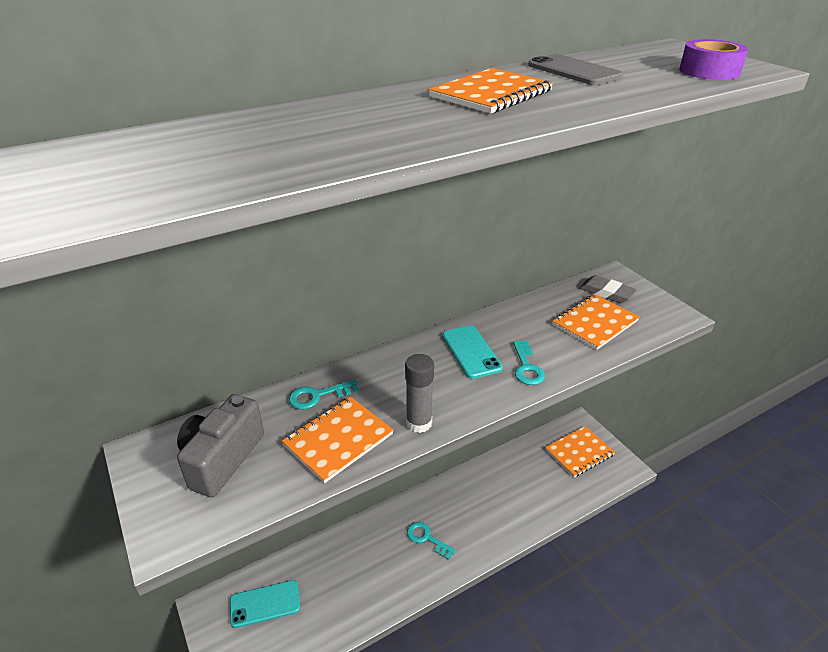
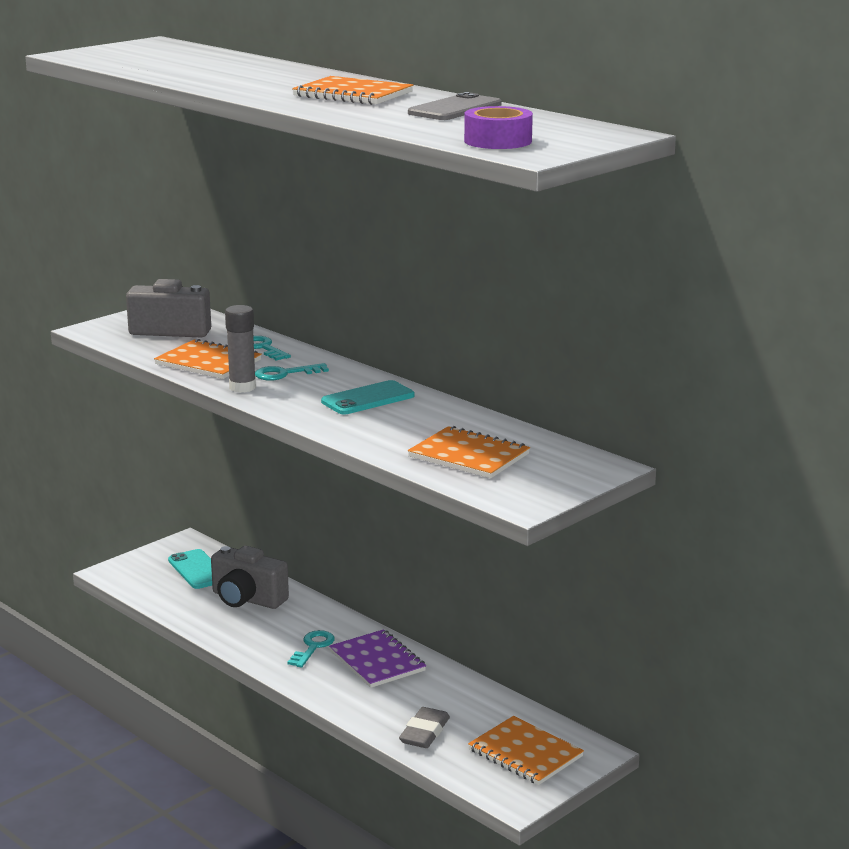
camera: 75 degrees right, 15 degrees down
turquoise key [513,341,545,385] -> turquoise key moved to [255,363,329,381]
grey eraser [579,275,637,303] -> grey eraser moved to [399,707,450,748]
none -> grey camera [211,546,289,609]
none -> purple notebook [329,629,426,688]

